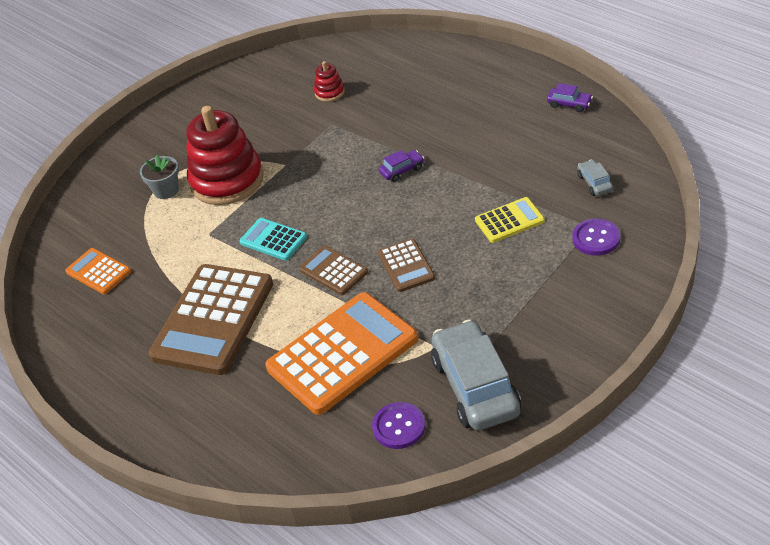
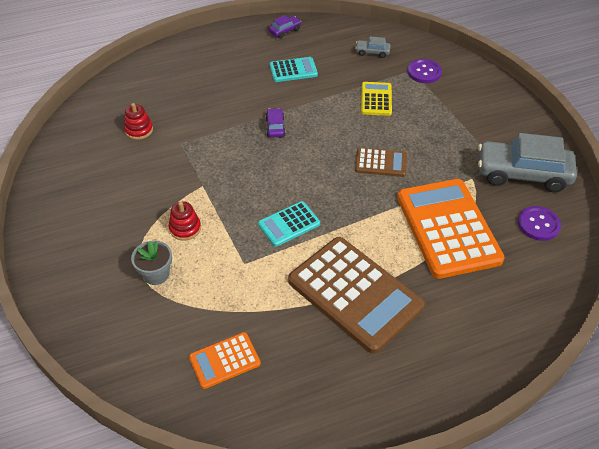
camera: 70 degrees left, 5 degrees up
red stacking toy [186,106,264,205] -> red stacking toy [169,201,201,241], size x0.43
brown calculator [299,246,368,295] -> none
none -> turquoise calculator [269,57,318,82]

